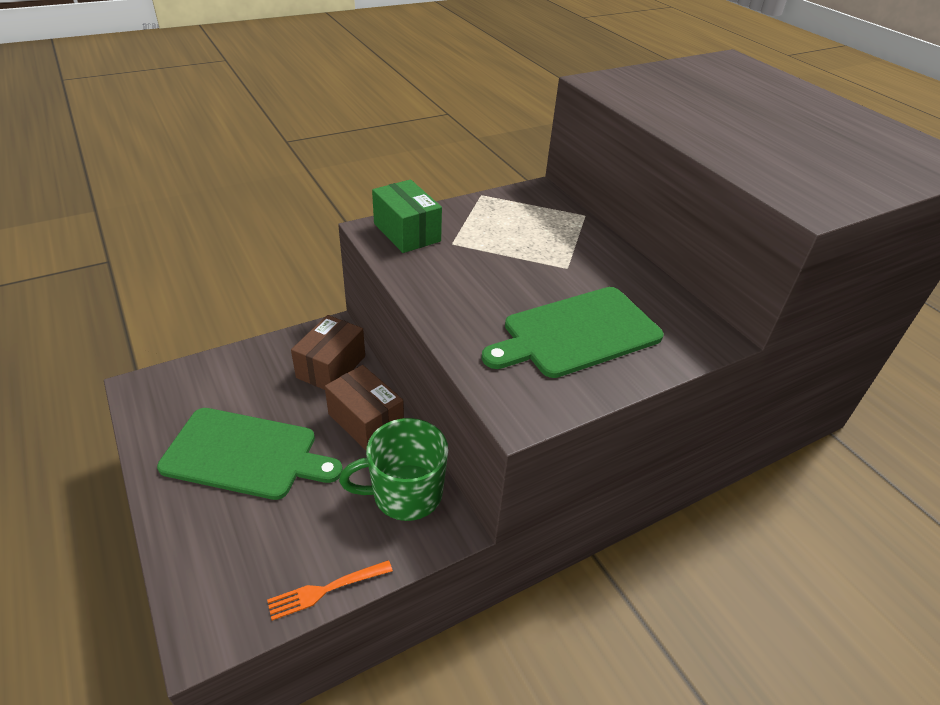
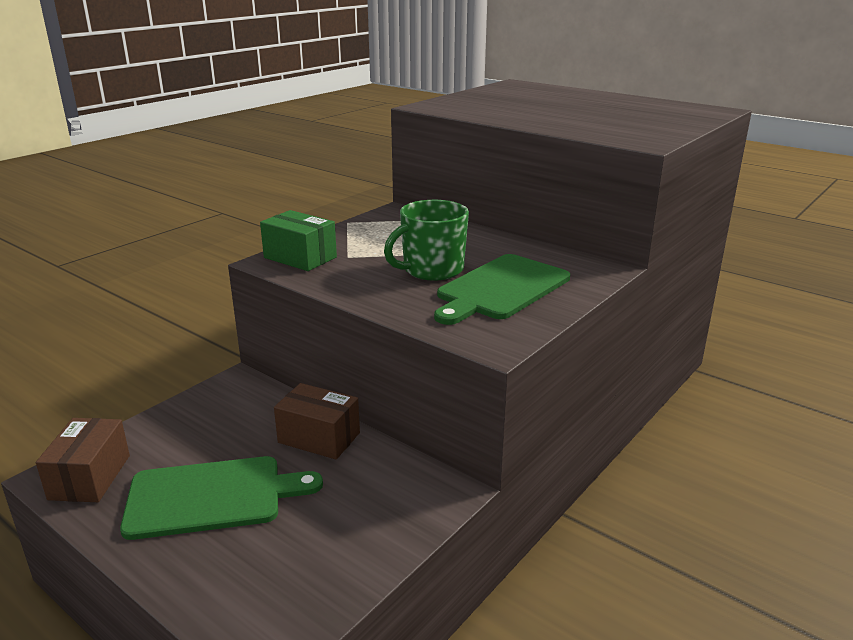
camera: 20 degrees left, 15 degrees down
orange fork [267,560,393,621] -> none
brown box [291,315,365,390] -> brown box moved to [36,418,130,502]
green mug [339,418,448,521] -> green mug moved to [384,200,469,281]

